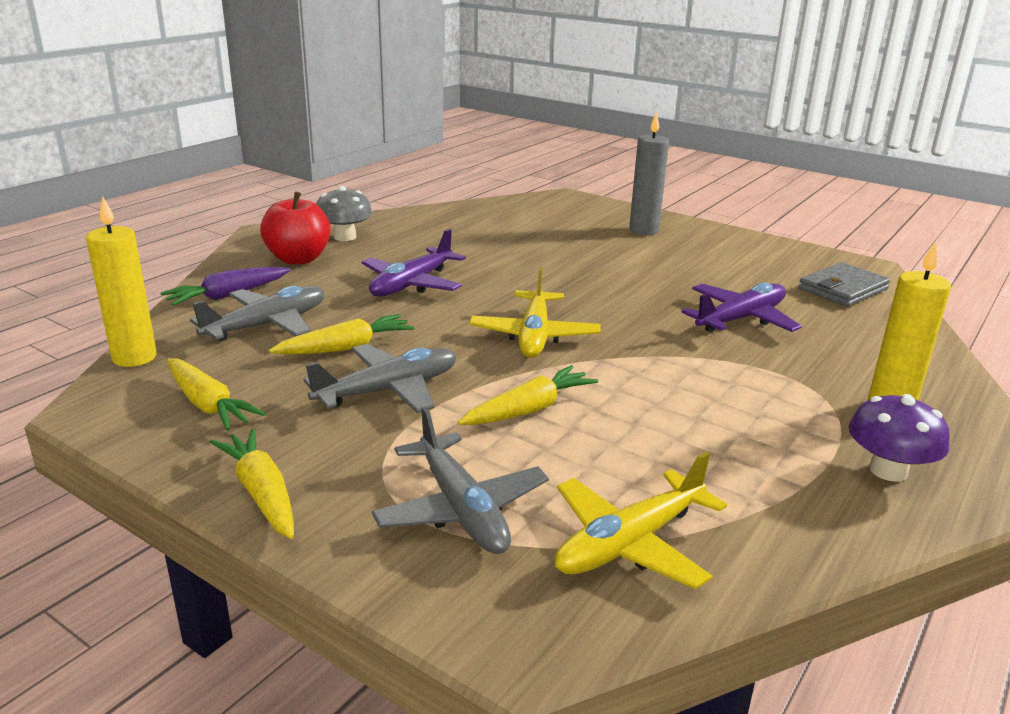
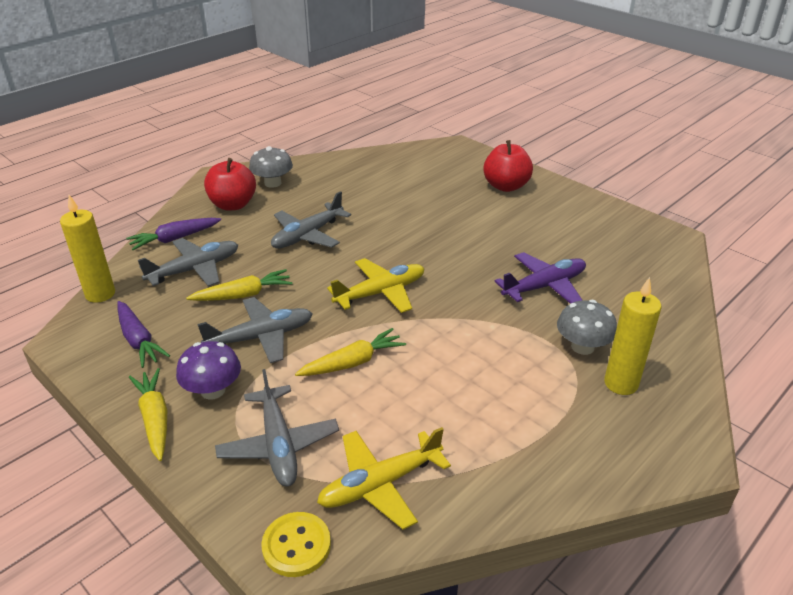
camera: 10 degrees right, 10 degrees up
yellow carrot [167,358,266,431] -> purple carrot [118,301,170,368]
purple plane [362,229,466,297] -> grey plane [271,191,351,249]
yellow plane [469,267,600,358] -> yellow plane turned 135 degrees counterclockwise [327,258,425,313]
grey candle [629,112,669,235] -> red apple [483,140,533,192]
grey wallet [798,262,890,307] -> none
purple mushroom [848,394,949,482] -> purple mushroom moved to [176,341,241,399]
none -> yellow button [261,512,331,577]
none -> grey mushroom [557,300,617,355]

